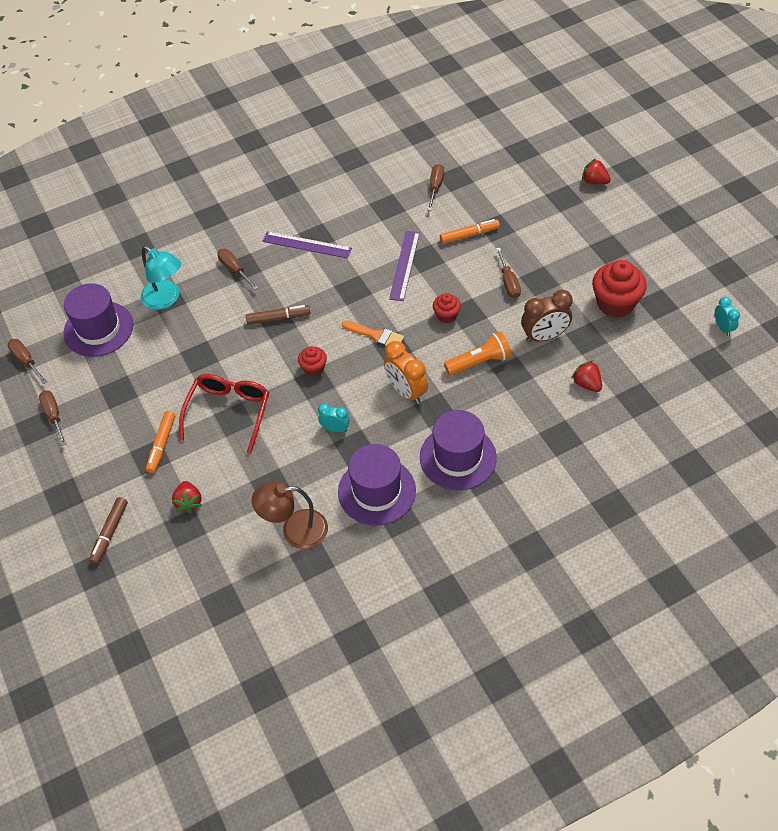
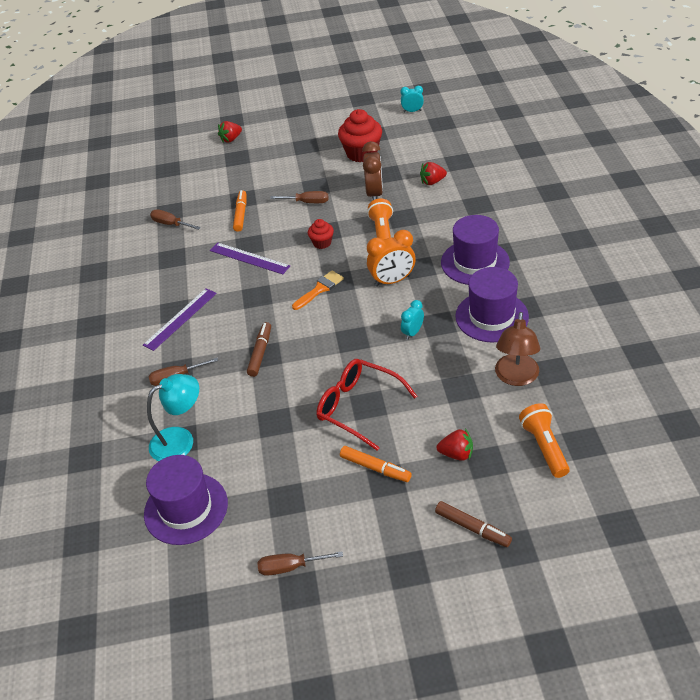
camera: 70 degrees left, 10 degrees down
brown screwdriver [8,339,47,384] -> none
red cupcake [298,346,327,377] -> none
none -> orange flashlight [519,403,570,478]

